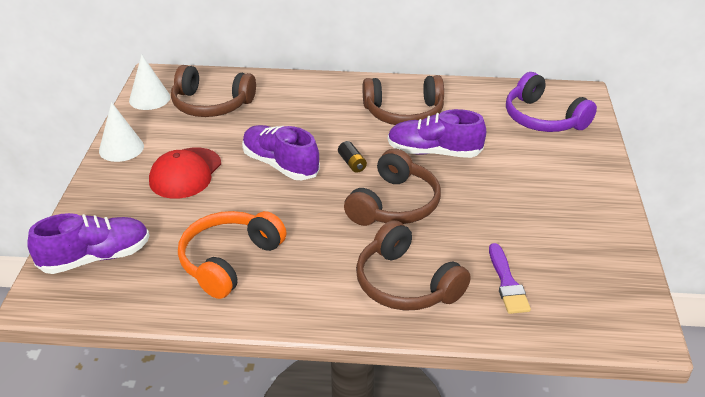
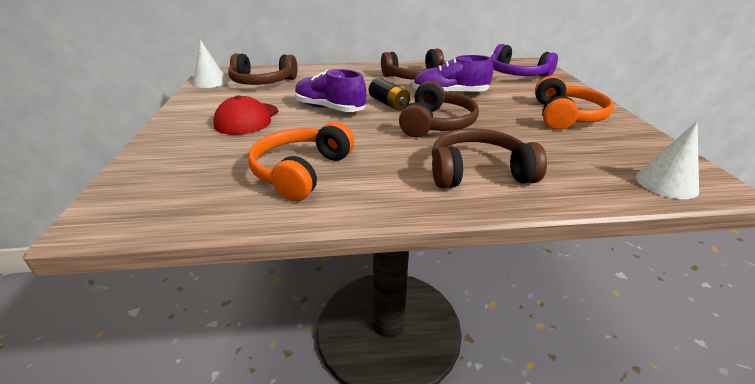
camera: 10 degrees left, 5 degrees down
purple shoe [27,213,149,274] -> none
white cone [99,102,144,162] -> white cone moved to [636,121,699,199]
black battery [338,141,367,173] -> black battery [369,78,410,111], size x1.51
brown headphones [356,220,471,311] -> brown headphones turned 135 degrees clockwise [432,129,547,188]
purple brush [489,243,531,314] -> none
none -> orange headphones [535,75,614,130]

